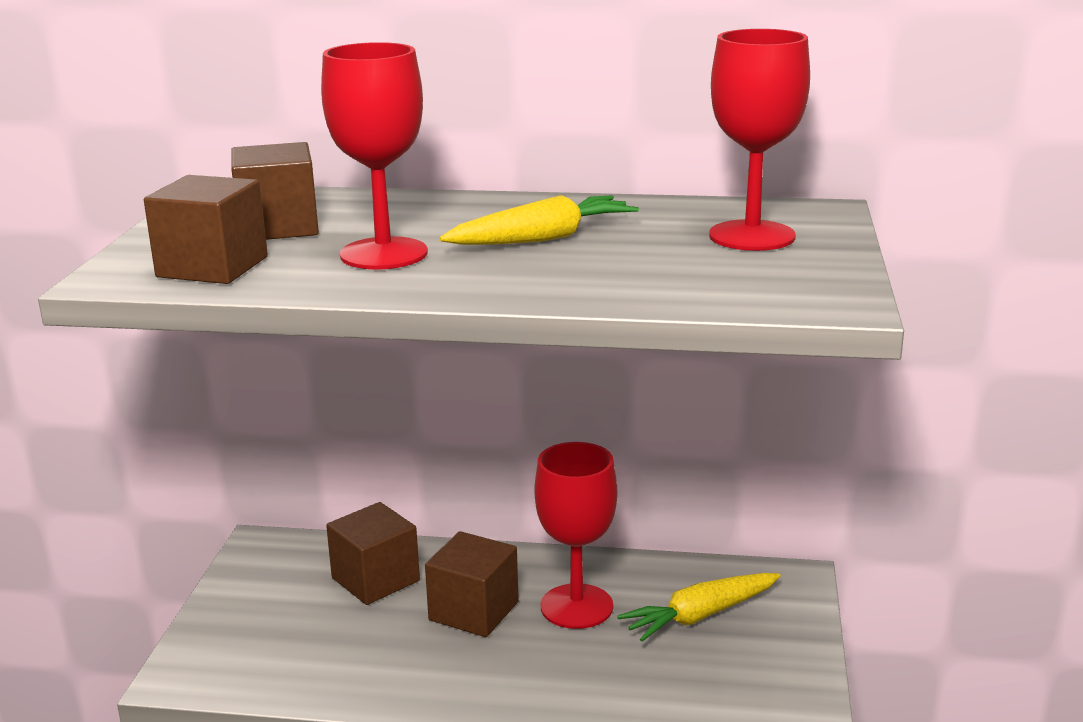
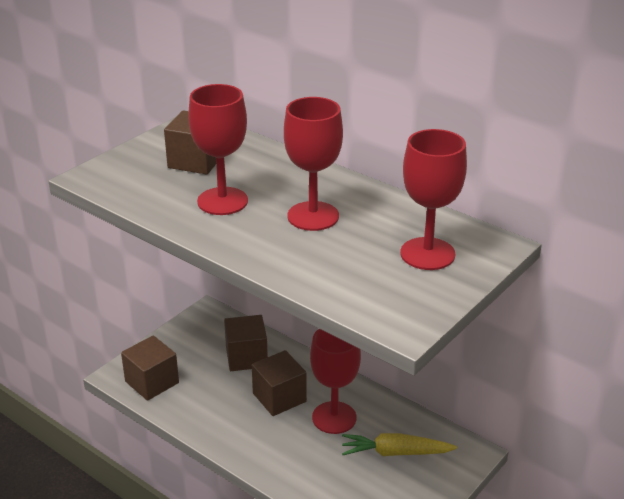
camera: 30 degrees right, 10 degrees up
brown cube [144,175,268,284] -> brown cube moved to [121,335,179,401]
yellow carrot [439,195,639,245] -> red goblet [284,97,343,231]

